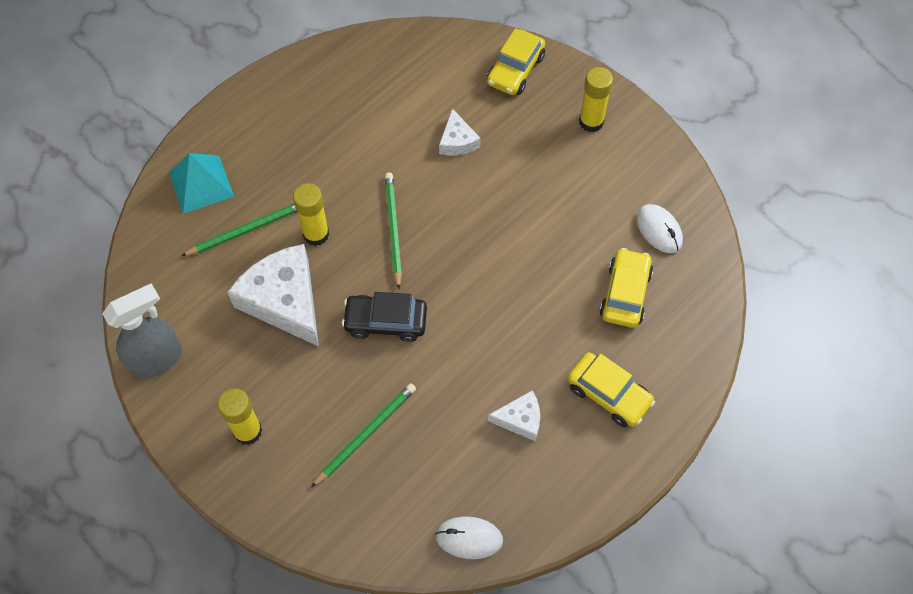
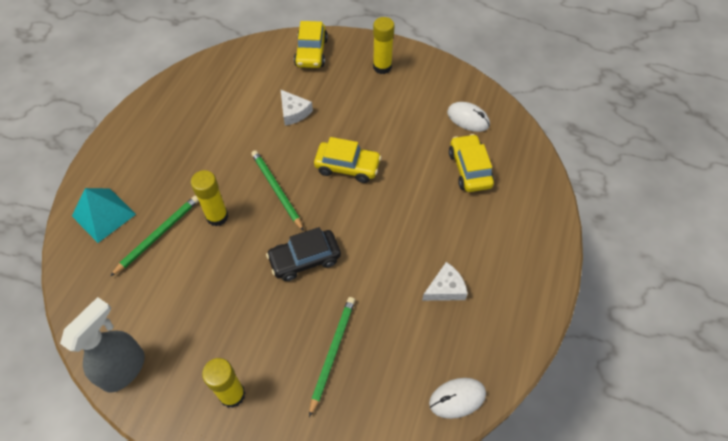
camera: 25 degrees left, 5 degrees down
white cheese [228,244,319,347] -> none
yellow car [568,352,655,427] -> yellow car moved to [314,137,382,183]

